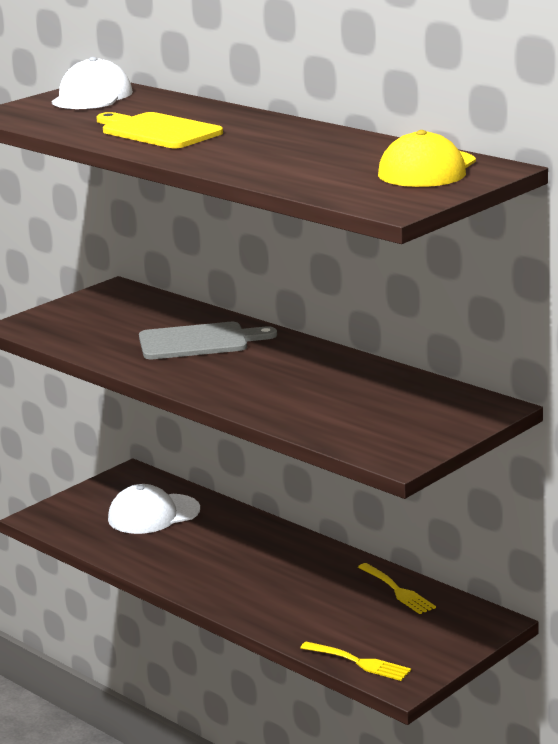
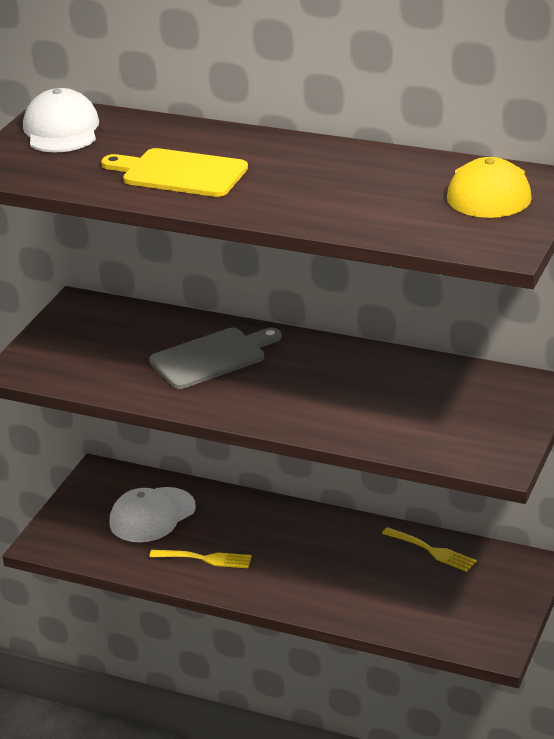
camera: 20 degrees left, 10 degrees up
yellow fork [300,641,411,681] -> yellow fork moved to [149,550,252,568]

